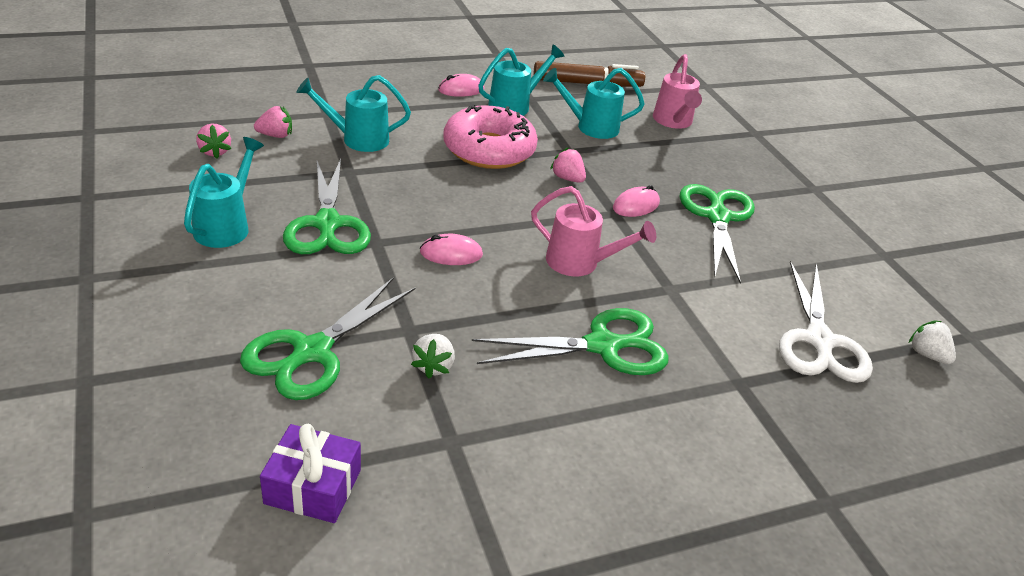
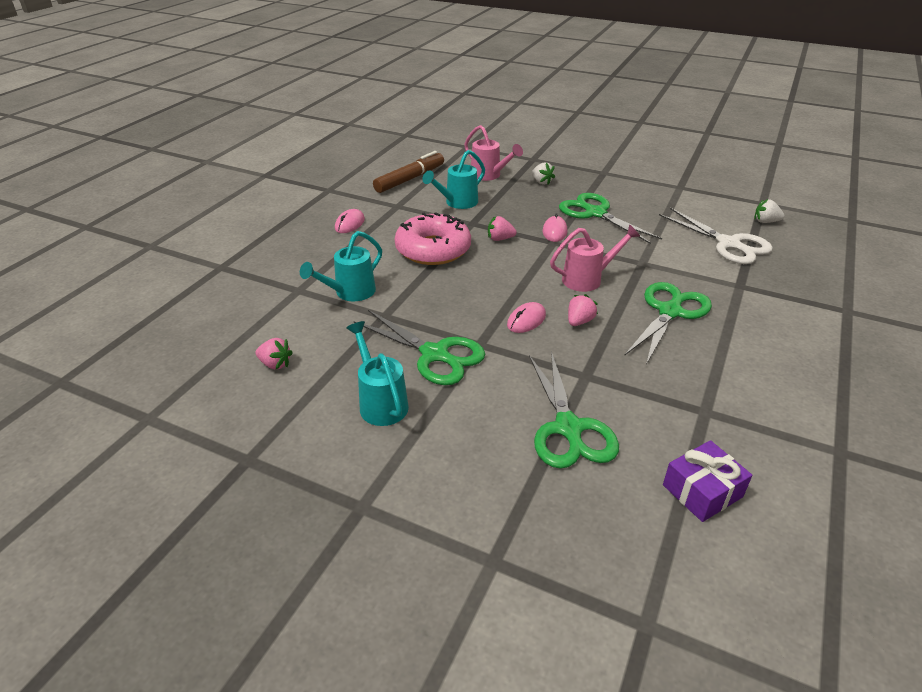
camera: 40 degrees left, 0 degrees up
pink strawberry [254,106,292,138] -> pink strawberry moved to [568,294,598,326]
white strawberry [411,334,455,378] -> white strawberry moved to [532,162,555,185]
turquoise watering can [478,45,565,116] -> none

